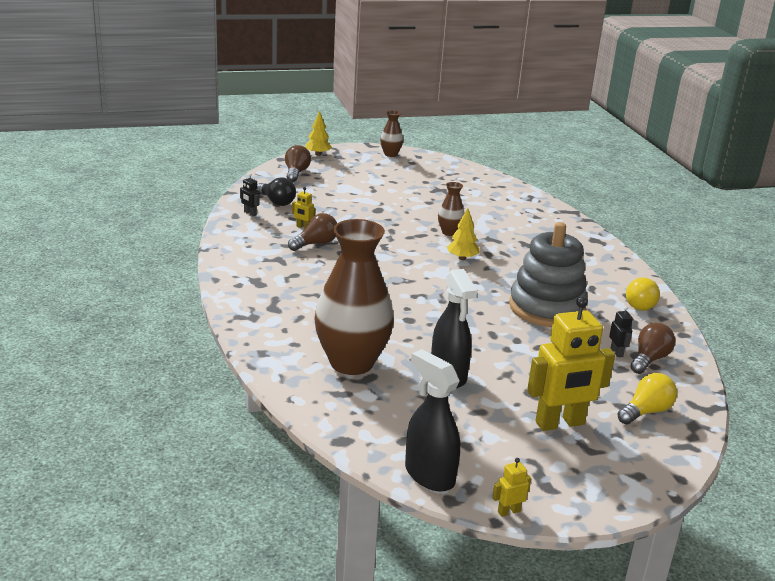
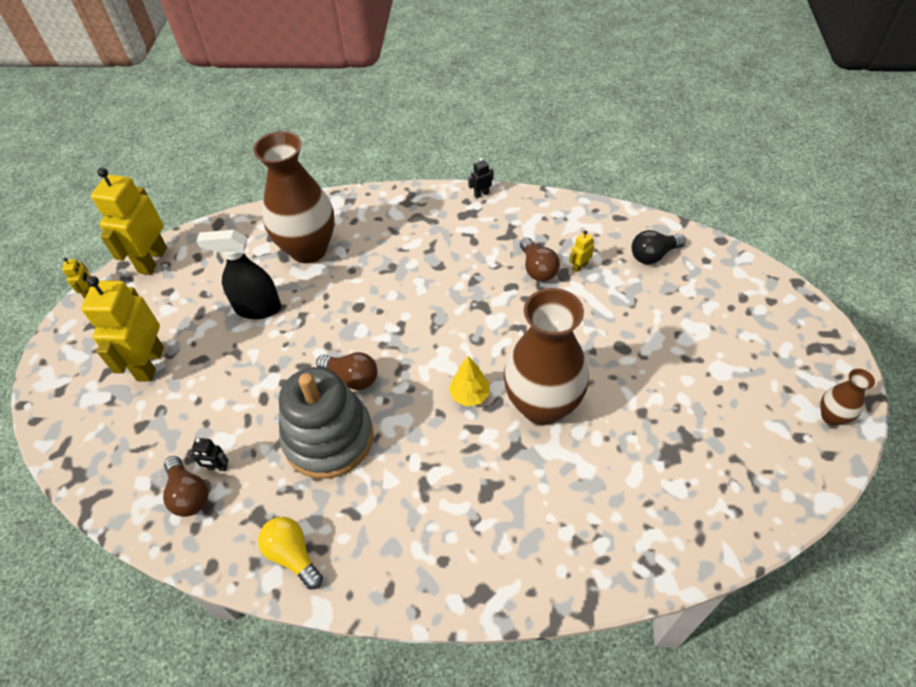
camera: 115 degrees right, 25 degrees up
black robot [240,174,260,216] -> black robot moved to [468,158,493,198]
brown light bulb [285,145,311,182] -> brown light bulb moved to [316,352,377,390]
yellow tree [305,111,332,156] -> none
black spray bottle [405,349,460,492] -> yellow robot [91,168,167,275]
brown vase [438,182,465,236] -> brown vase [503,288,589,425], size x2.24
yellow light bulb [617,373,677,425] -> none

